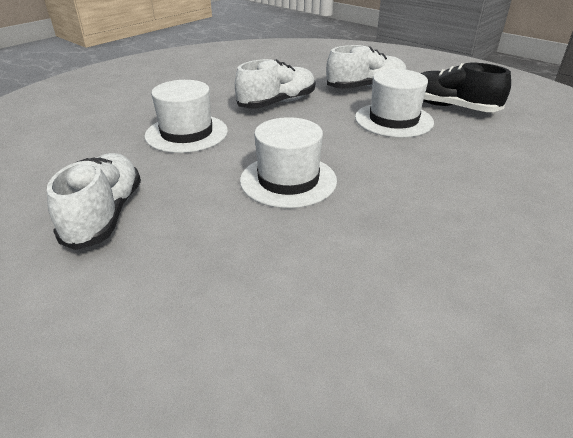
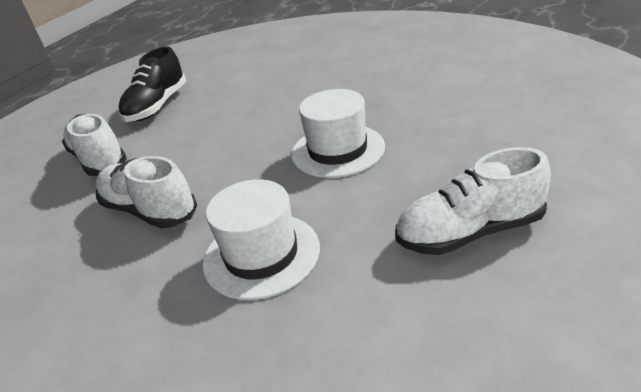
camera: 100 degrees left, 0 degrees up
white hat [355,69,434,138] -> none

